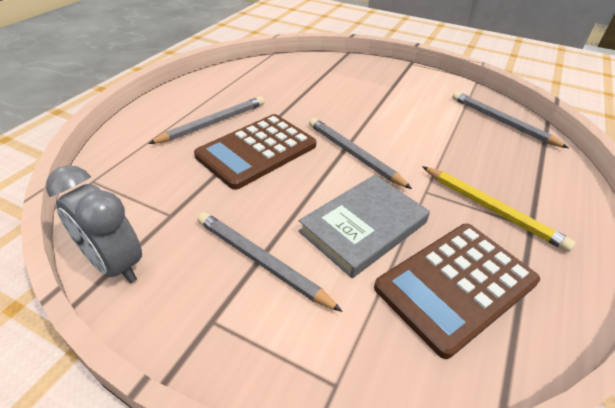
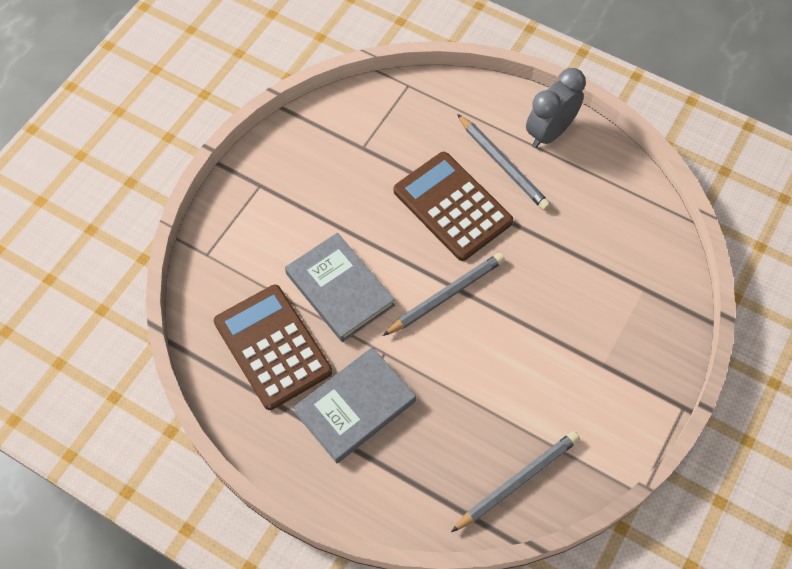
camera: 95 degrees right, 20 degrees up
grey clock [46,165,142,283] -> grey clock moved to [526,68,586,148]
grey pencil [198,212,343,312] -> none
yellow pencil [422,166,576,252] -> grey book [293,347,416,463]

